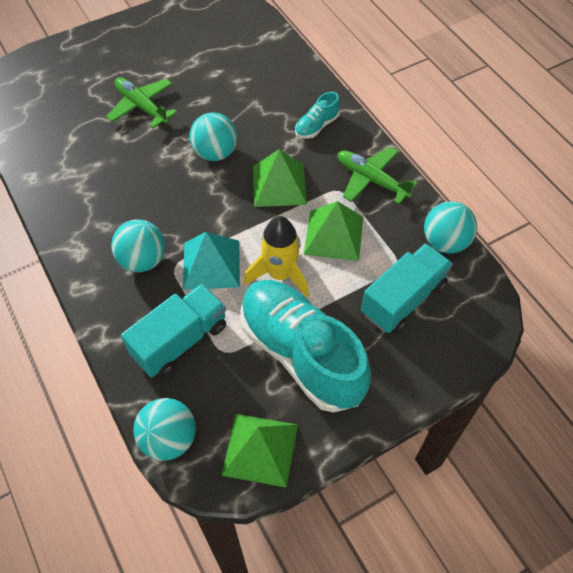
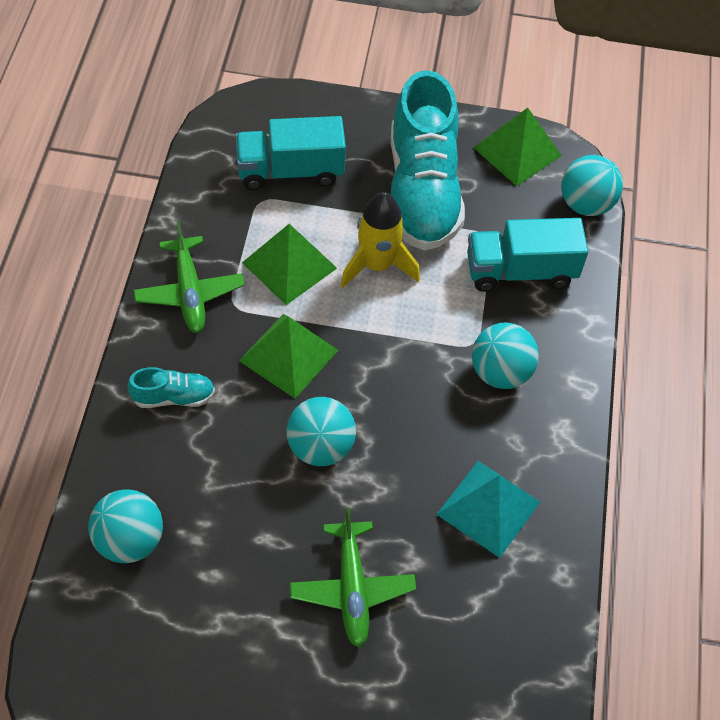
camera: 145 degrees left, 0 degrees up
turquoise pyramid [183,232,240,290] -> turquoise pyramid moved to [436,461,540,558]
turquoise ball [424,201,477,254] -> turquoise ball moved to [88,489,163,563]

